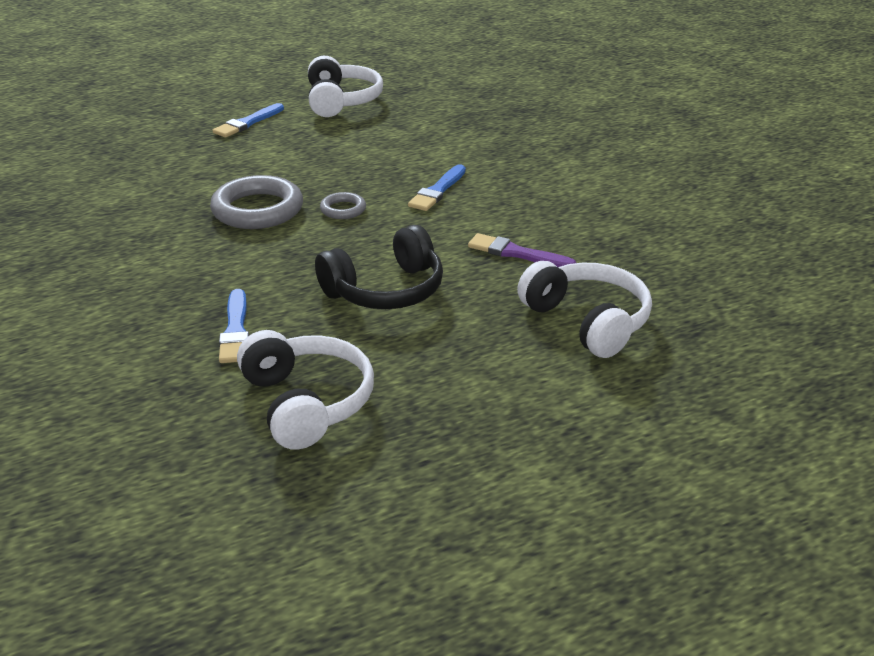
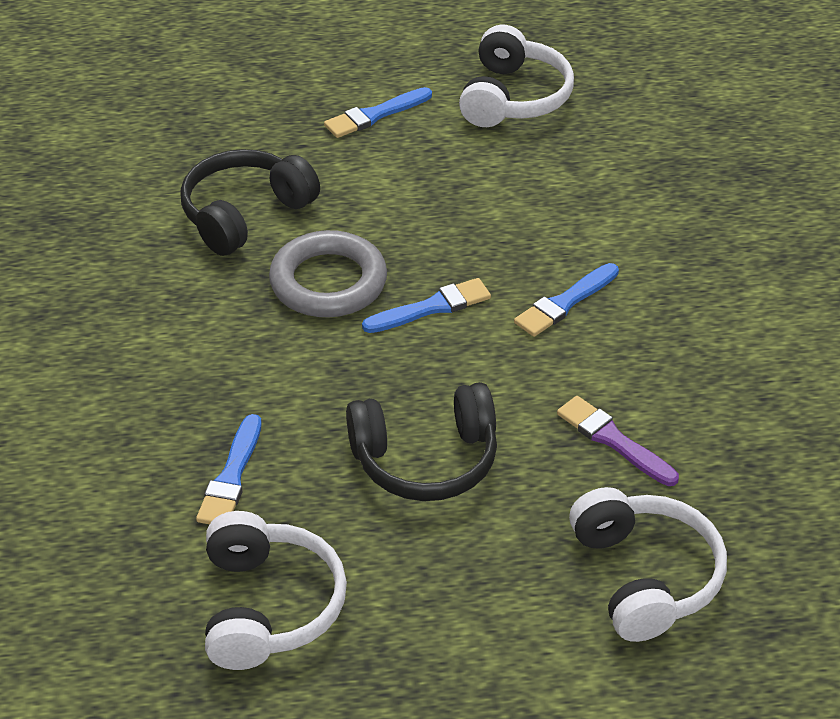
camera: 20 degrees right, 10 degrees up
grey ring [320,192,366,219] -> blue brush [362,278,491,333]
none -> black headphones [180,149,320,256]

